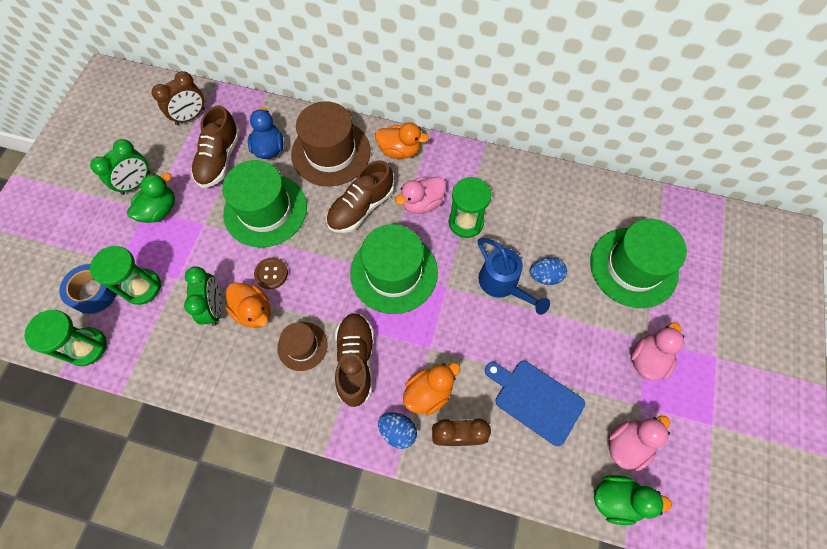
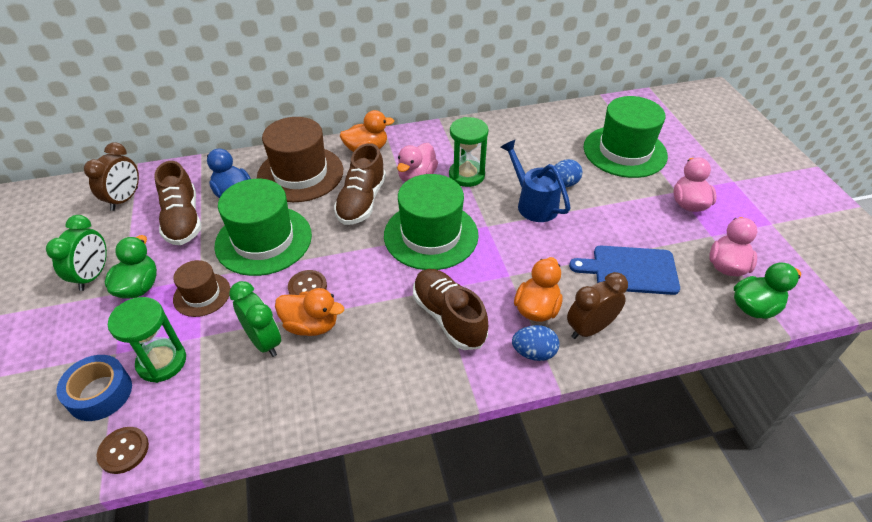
camera: 30 degrees left, 20 degrees down
green hourglass [24,310,107,366] -> brown button [96,427,149,474]
brown hat [277,322,328,371] -> brown hat moved to [173,260,230,317]
blue watering can [478,238,550,315] -> blue watering can turned 150 degrees counterclockwise [501,140,570,222]

